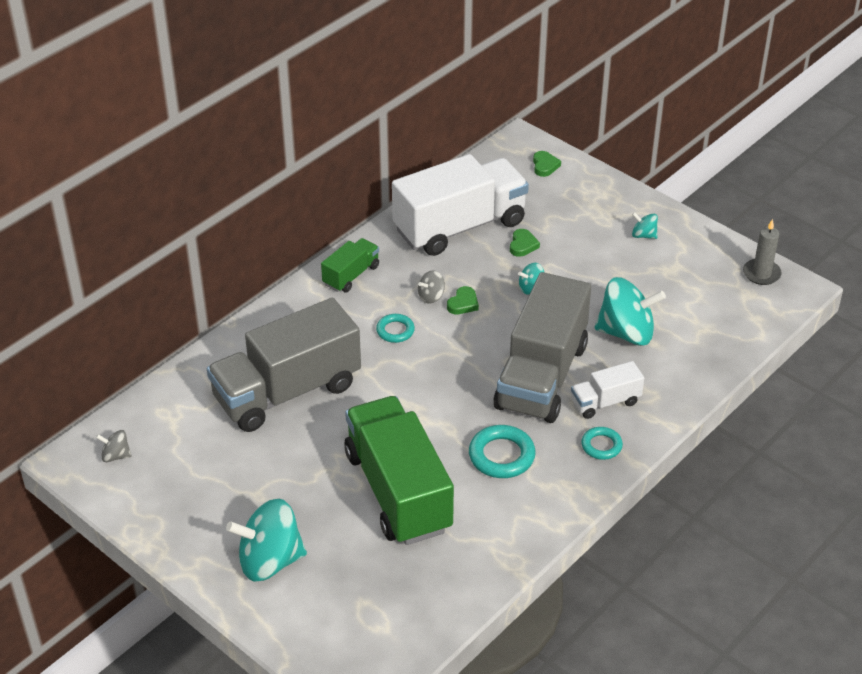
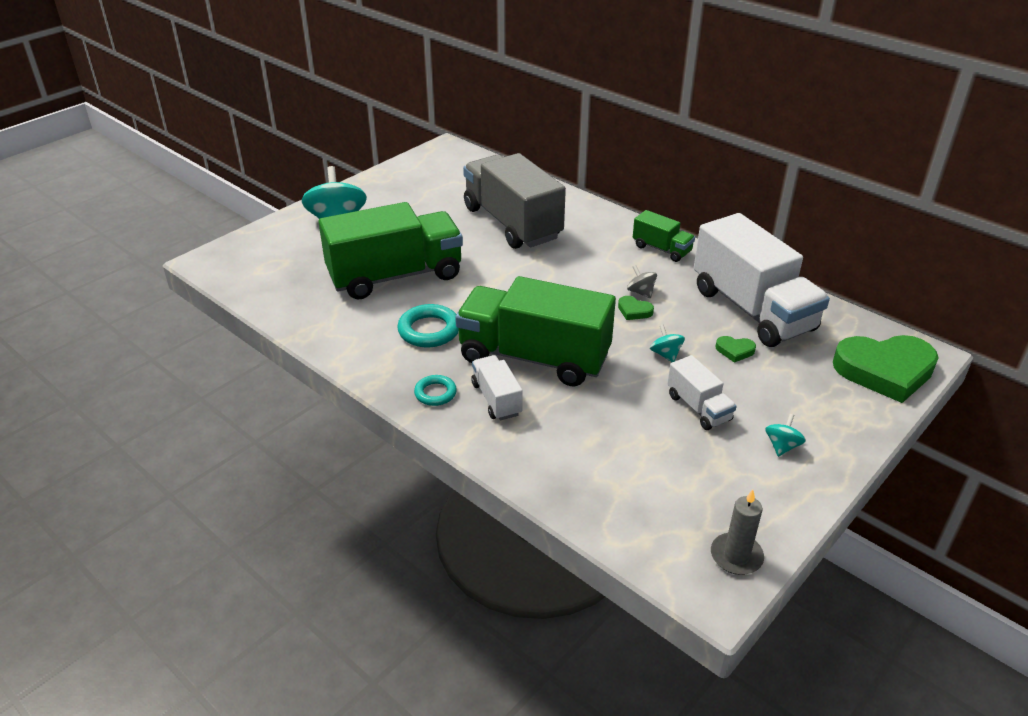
camera: 90 degrees right, 5 degrees down
grey spinning top [96,430,132,462] -> none
turquoise ring [376,314,415,343] -> none
grey truck [494,272,591,423] -> green truck [455,276,616,387]
green heart [533,151,561,177] -> green heart [833,335,939,403], size x2.48
turquoise spinning top [595,277,666,346] -> none
none -> white truck [668,355,737,430]

